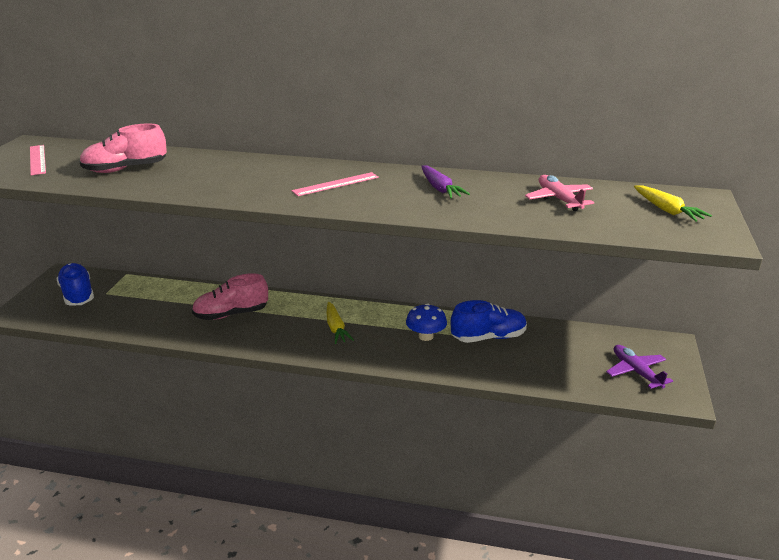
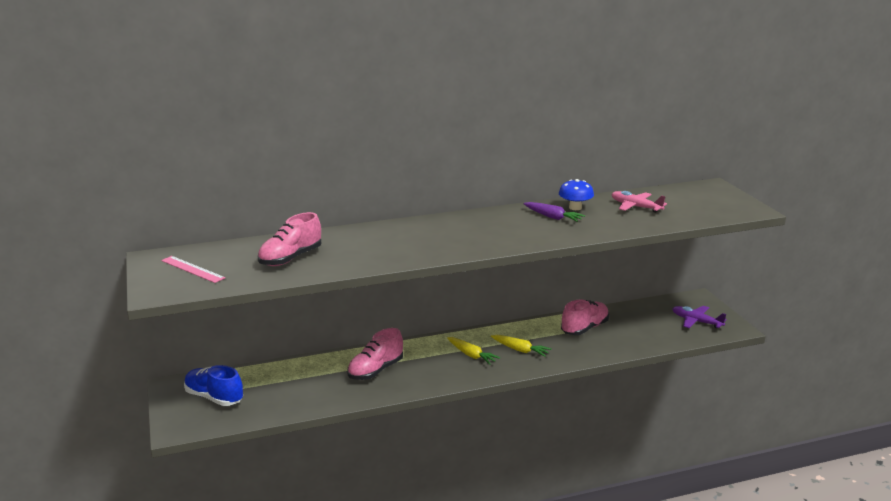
camera: 30 degrees left, 5 degrees down
pink ruler [292,172,379,196] -> none
blue mushroom [406,303,447,341] -> blue mushroom moved to [559,179,594,210]
blue shoe [451,300,527,343] -> pink shoe [561,299,609,335]
yellow carrot [634,186,712,222] -> yellow carrot moved to [491,335,552,357]

